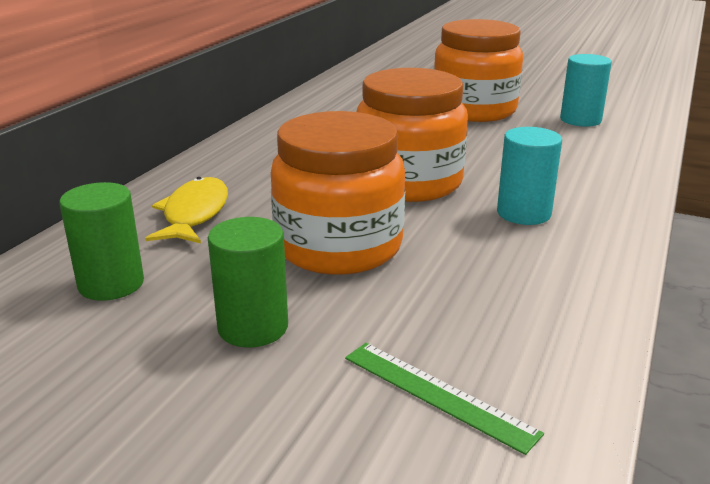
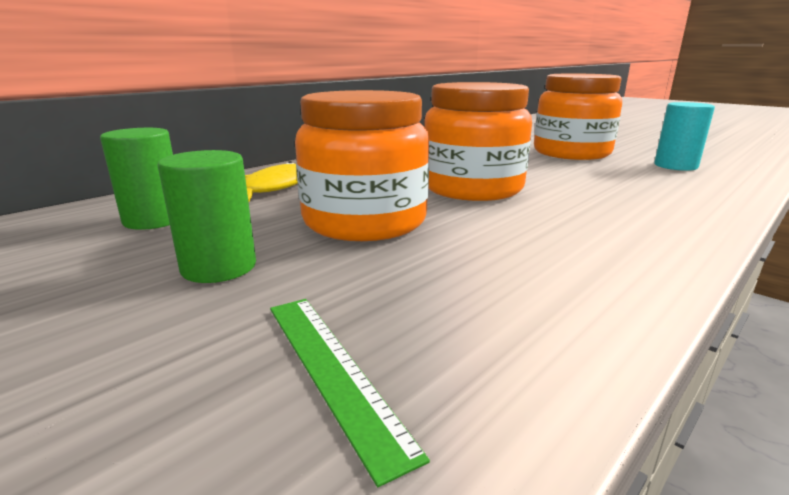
camera: 20 degrees right, 5 degrees down
turquoise cylinder [497,127,562,225] -> none

